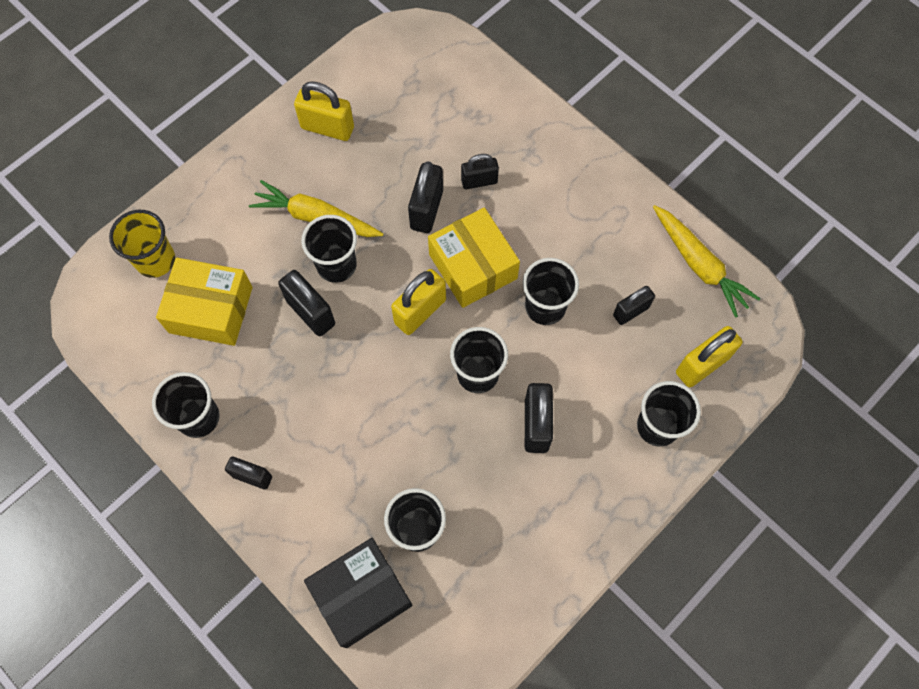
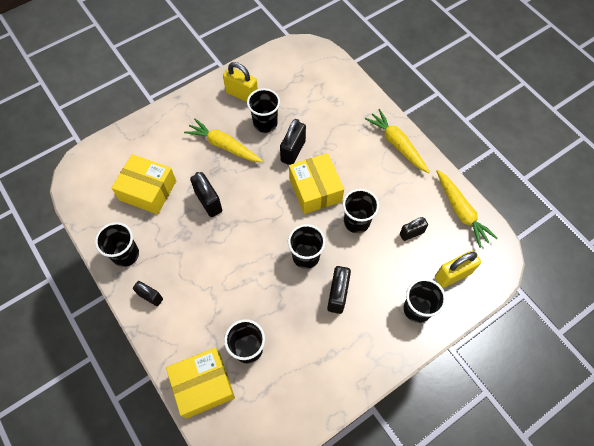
camera: 10 degrees right, 5 degrees down
yellow cup [109,210,175,278] -> none
black cup [301,215,357,283] -> black cup moved to [247,88,280,133]
black box [304,538,412,648] -> yellow box [166,347,235,419]
yellow padlock [391,269,446,335] -> none
black padlock [461,154,499,189] -> none
none -> yellow carrot [365,109,430,173]

